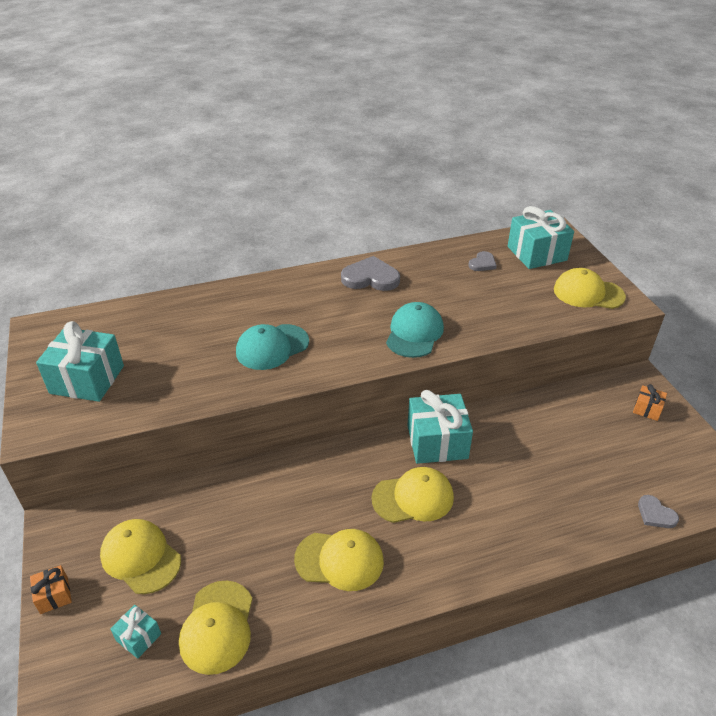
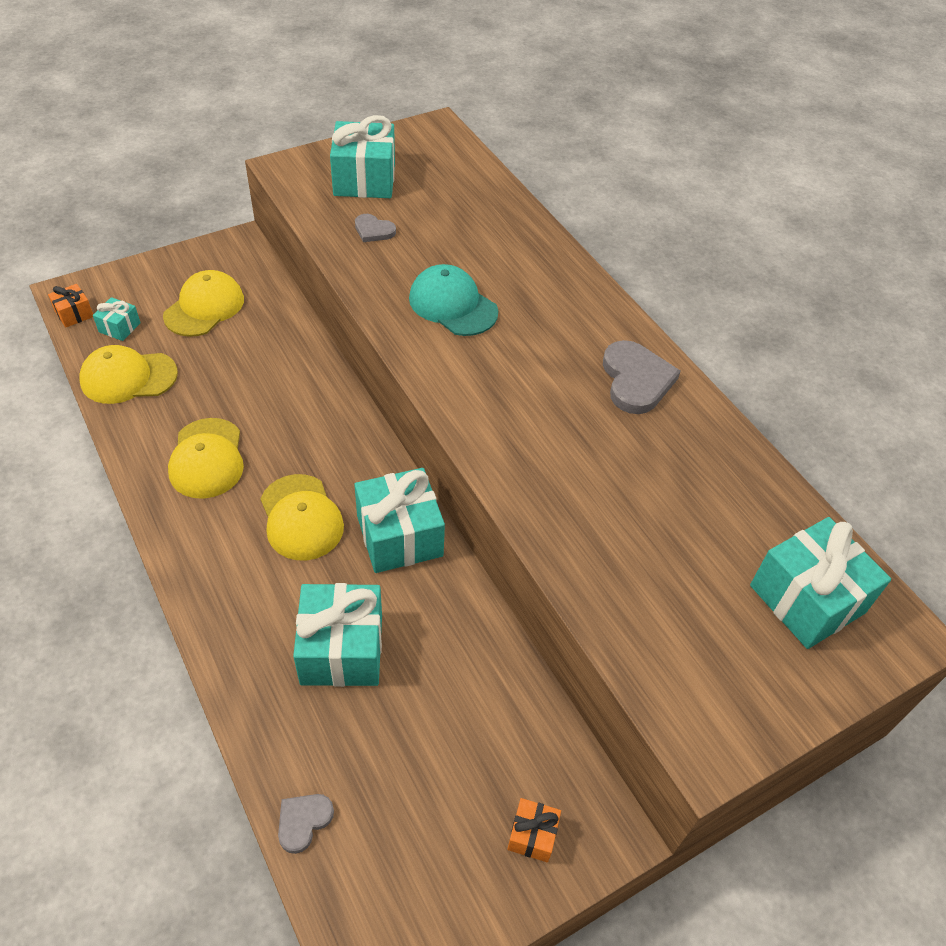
camera: 75 degrees right, 10 degrees up
orange gift [30,565,72,614] -> orange gift moved to [48,284,93,328]
turquoise cap [386,302,444,358] -> none
grey heart [468,251,497,271] -> grey heart moved to [355,214,396,242]
yellow cap [554,268,626,309] -> none
none -> turquoise gift [293,583,382,687]

